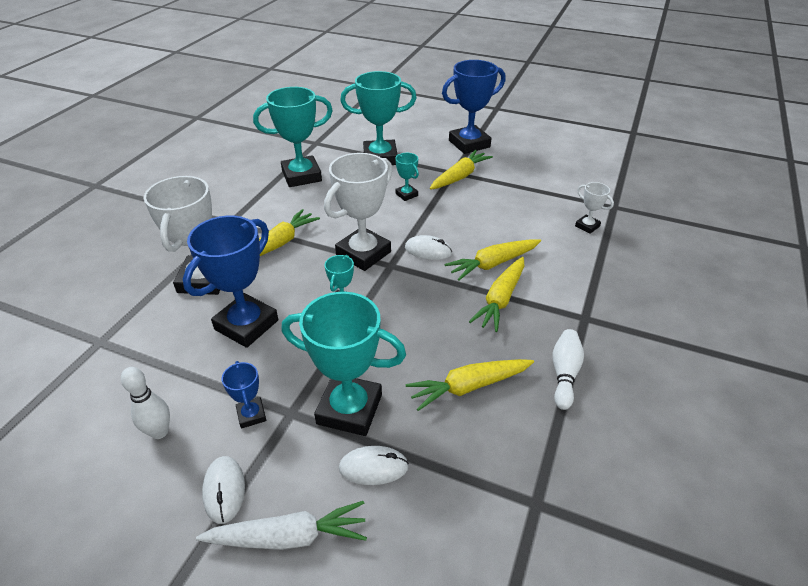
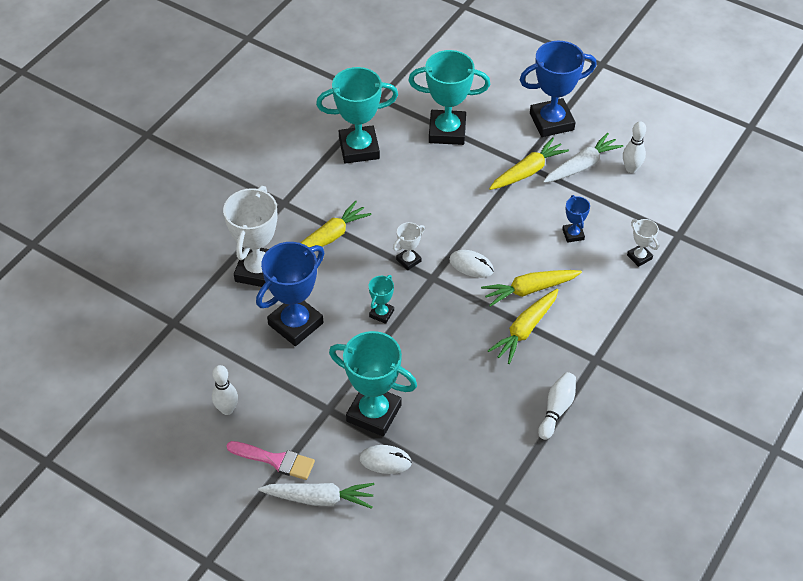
camera: 10 degrees right, 10 degrees up
white mouse [202,456,245,524] -> pink brush [227,441,315,480]
blue trophy [222,361,266,429] -> blue trophy moved to [562,195,590,243]
white trophy [324,153,392,271] -> white trophy [393,222,425,270], size x0.48
turquoise trophy [395,153,419,201] -> none
yellow carrot [406,359,534,411] -> none
none -> white carrot [543,133,623,183]
none -> white bowling pin [623,121,646,173]

